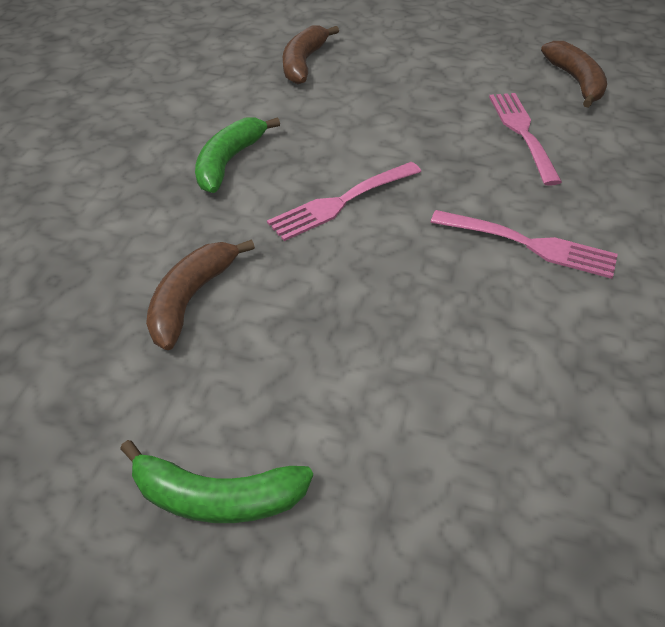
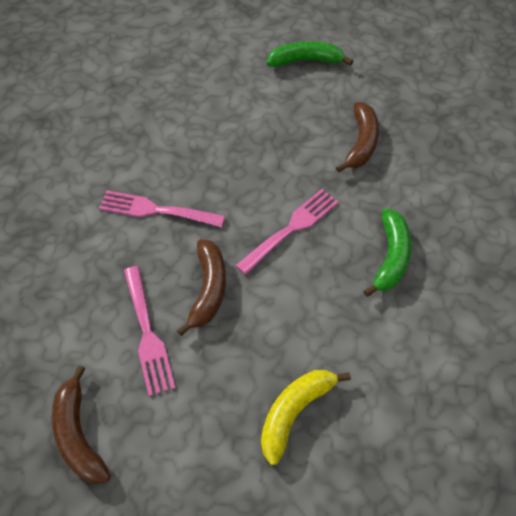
camera: 170 degrees right, 10 degrees up
brown banana [283,26,339,84] -> brown banana moved to [177,239,226,336]
none -> yellow banana [261,370,351,465]

